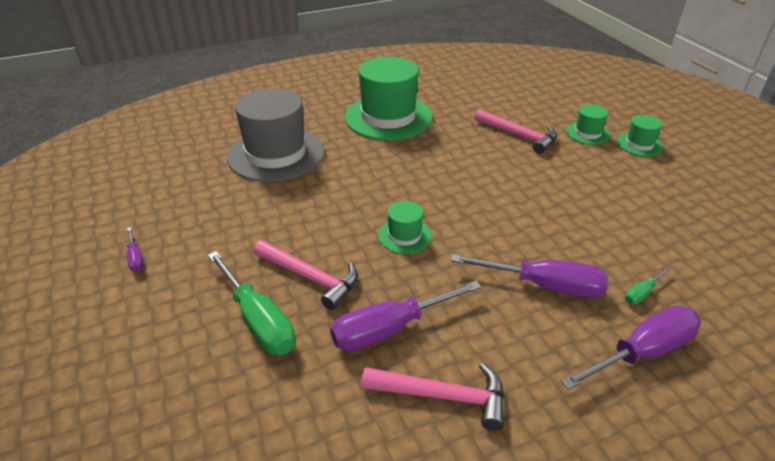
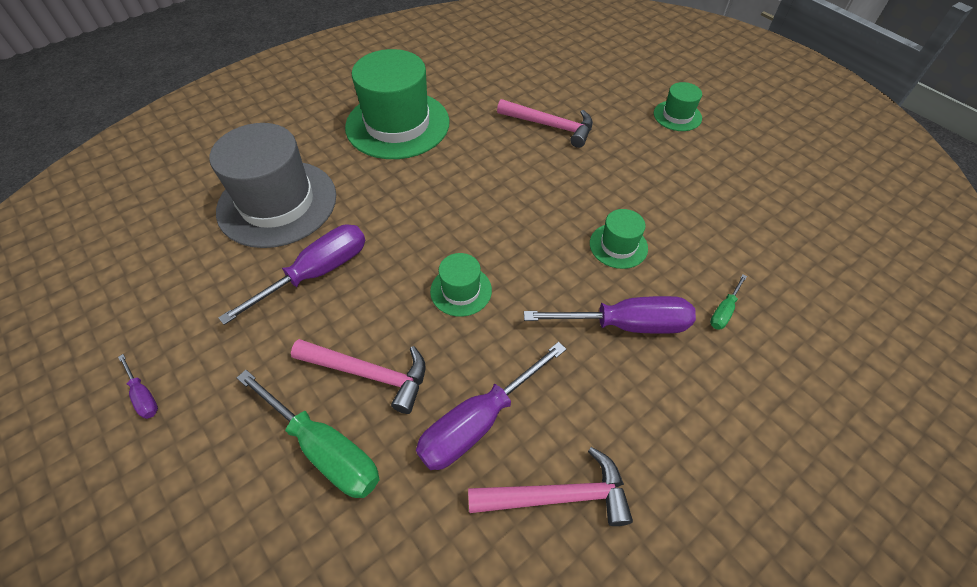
camera: 15 degrees left, 15 degrees up
purple screwdriver [561,306,701,390] -> purple screwdriver moved to [218,224,366,325]
green hat [566,104,610,145] -> green hat moved to [590,209,648,269]

